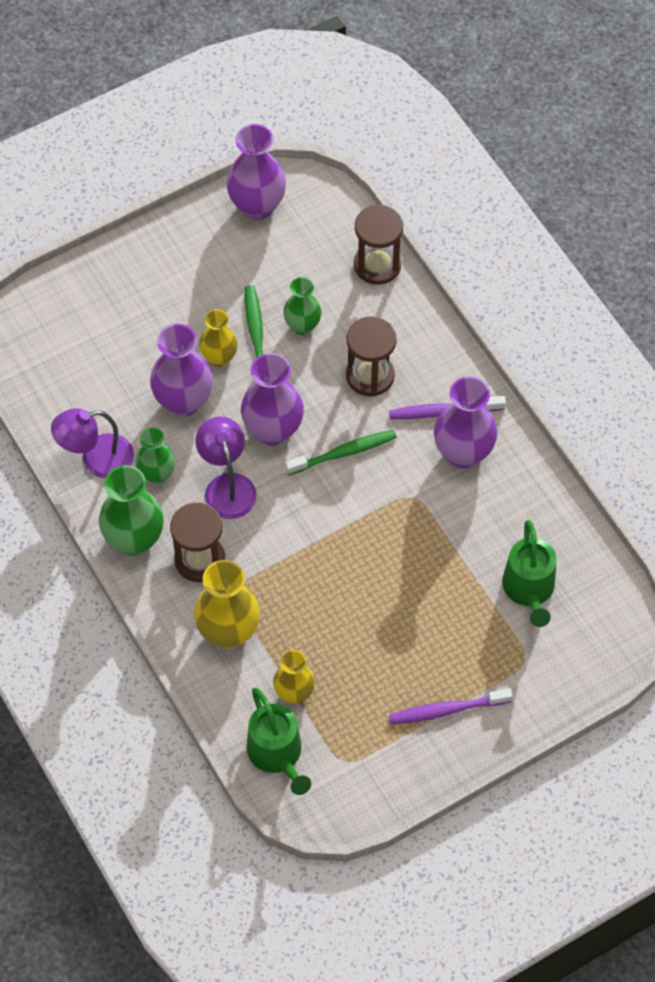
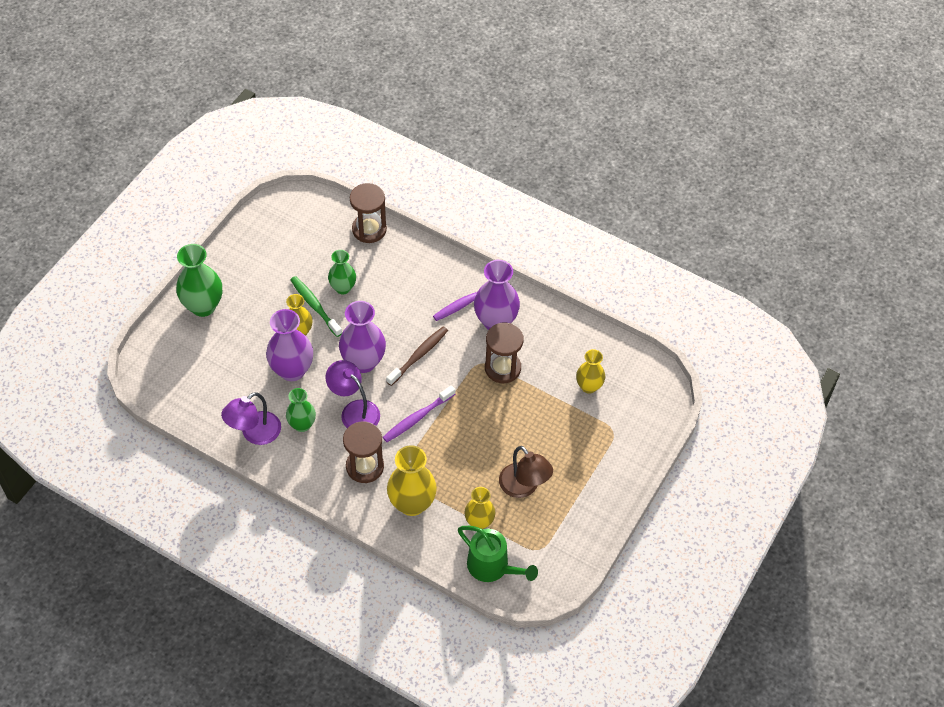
camera: 30 degrees left, 5 degrees down
green vase [99,465,164,556] -> green vase moved to [176,244,222,317]
purple vase [226,124,286,220] -> none
green toothbrush [285,430,397,475] -> brown toothbrush [386,326,448,386]
brown hourglass [346,316,397,396] -> brown hourglass moved to [485,323,524,383]
purple toothbrush [389,688,513,725] -> purple toothbrush moved to [383,385,455,442]
green watering can [502,520,556,627] -> yellow vase [576,349,605,394]
none -> brown lamp [499,446,553,498]

